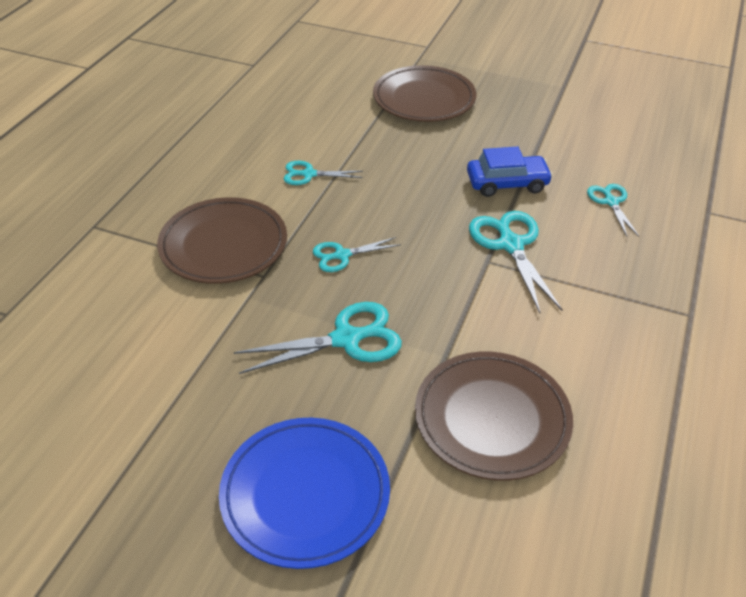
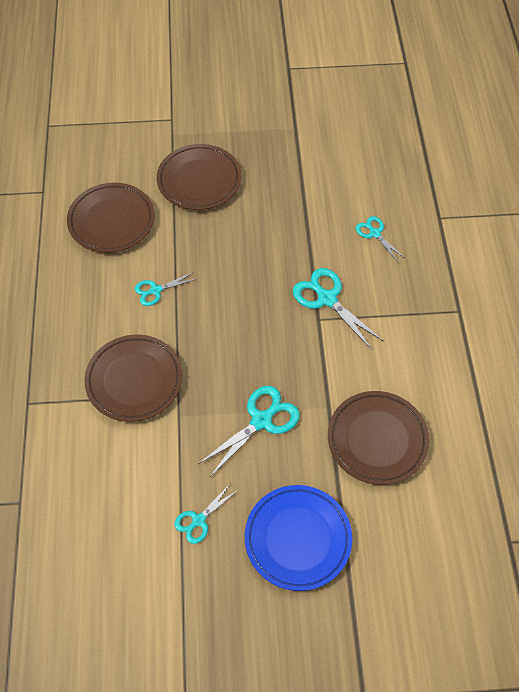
camera: 25 degrees left, 15 degrees up
turquoise scissors [313,237,401,272] -> turquoise scissors moved to [174,484,238,544]
blue car [467,147,553,197] -> none
none -> brown plate [67,183,155,253]

